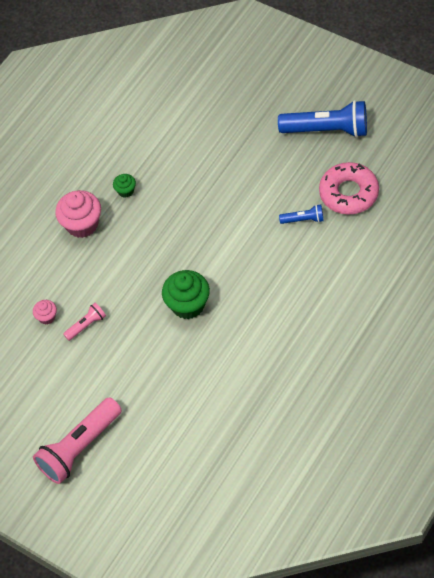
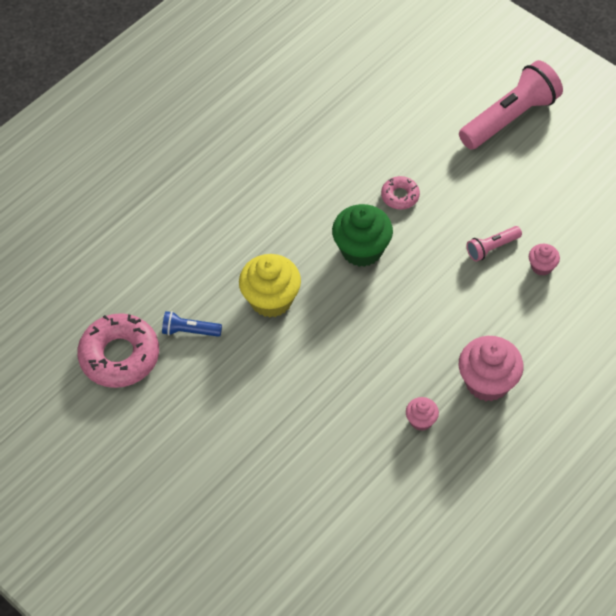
camera: 175 degrees left, 0 degrees up
green cupcake [113,174,136,198] -> pink cupcake [406,397,439,431]
blue flashlight [278,100,367,138] -> none
none -> yellow cupcake [239,254,301,318]
none -> pink donut [381,176,420,209]

